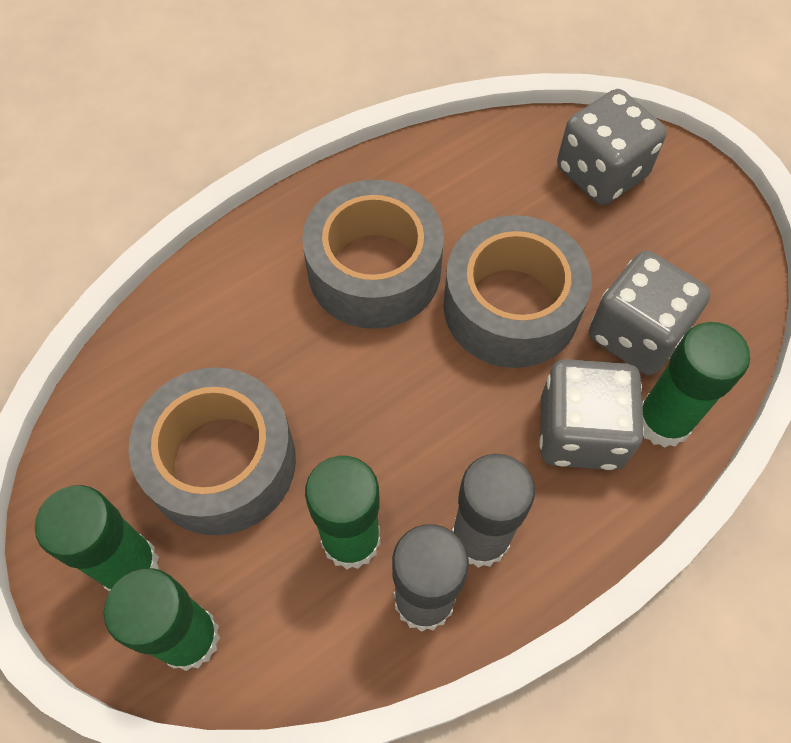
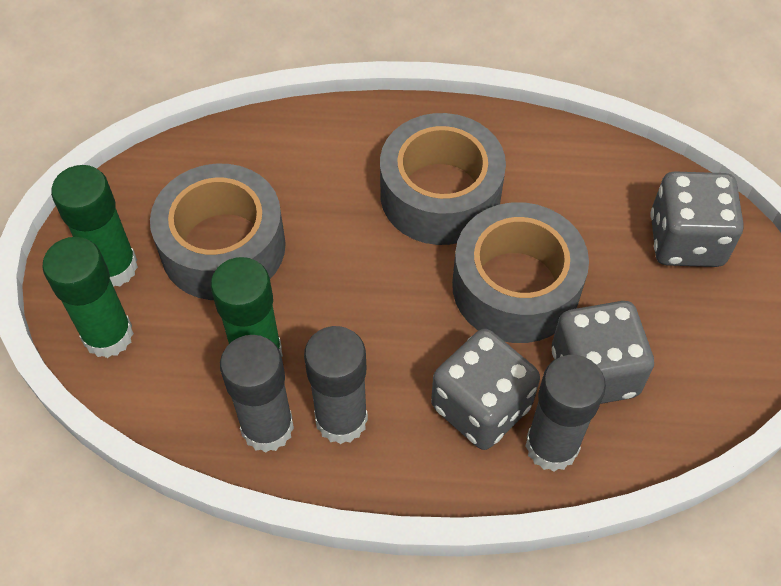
camera: 40 degrees right, 5 degrees down
green glue stick [642,322,750,448] -> grey glue stick [525,355,606,472]

